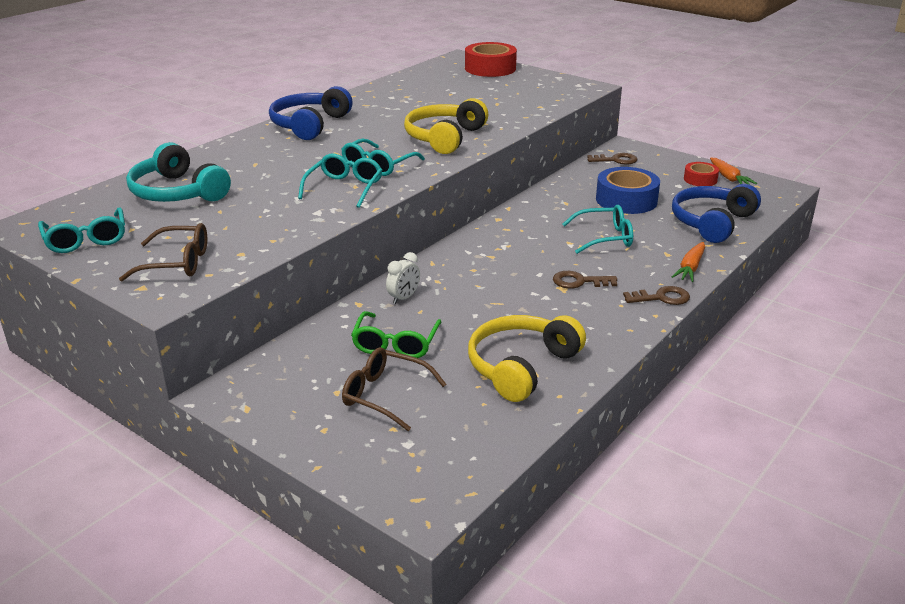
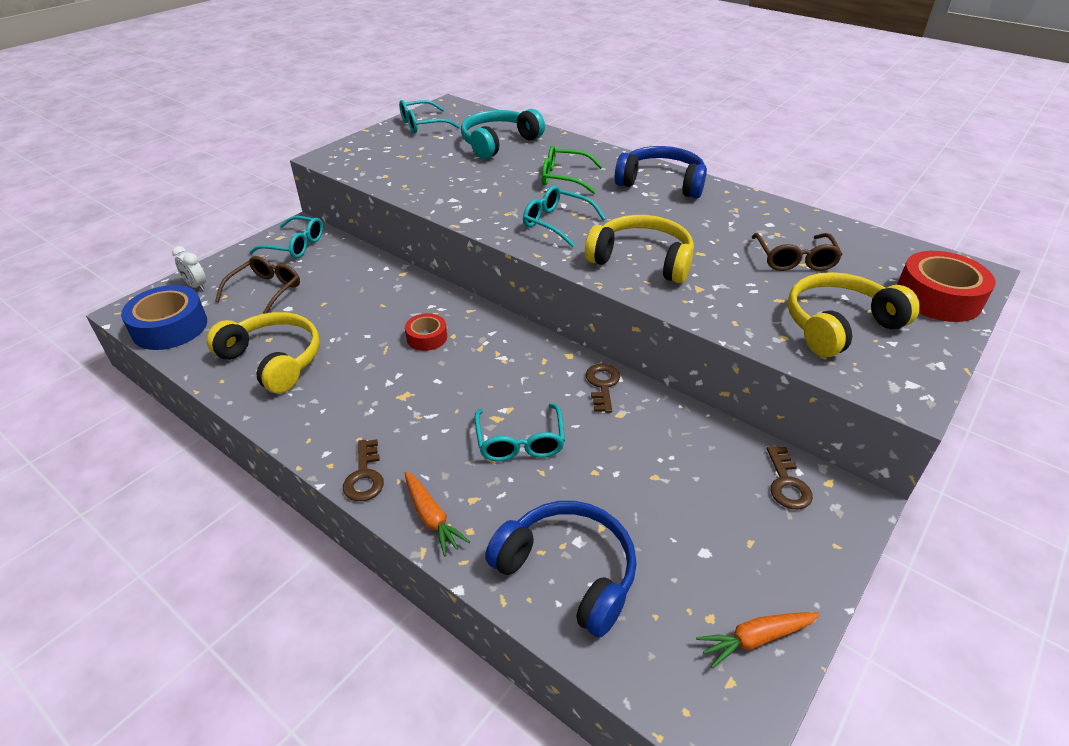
camera: 90 degrees right, 10 degrees up
brown glasses [119,223,207,281] -> brown glasses moved to [752,233,842,271]
turquoise glasses [298,154,382,208] -> turquoise glasses moved to [249,216,323,258]
green glasses [351,311,441,358] -> green glasses moved to [542,145,603,194]
white clock [386,252,420,304] -> white clock moved to [172,246,206,291]
brown key [553,271,617,289] -> brown key moved to [586,363,620,413]
blue tape [596,167,660,214] -> blue tape moved to [121,285,207,350]
orange carrot [672,242,705,282] -> orange carrot turned 150 degrees counterclockwise [404,471,470,556]
red tape [684,162,719,186] -> red tape moved to [405,313,447,351]
none -> yellow headphones [788,272,920,357]

